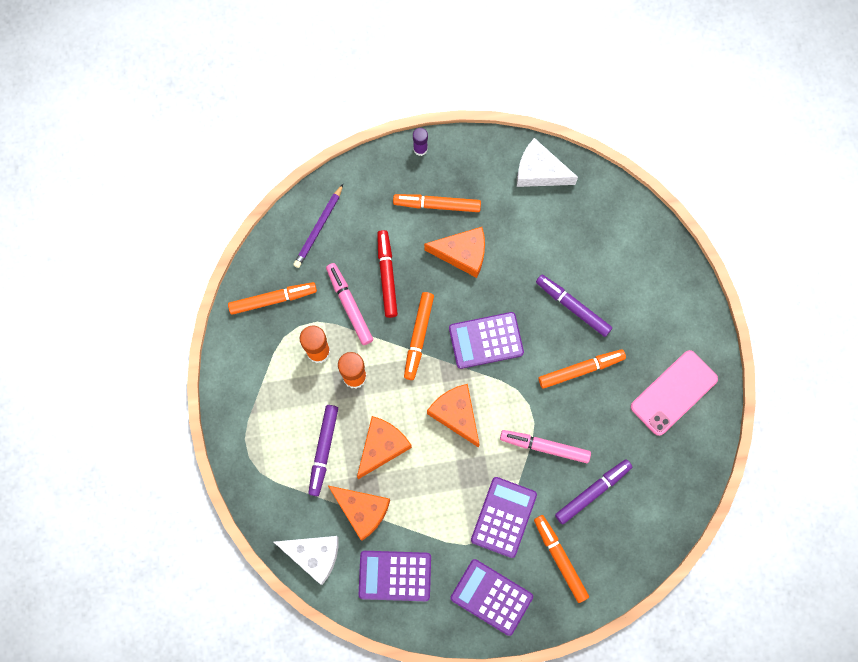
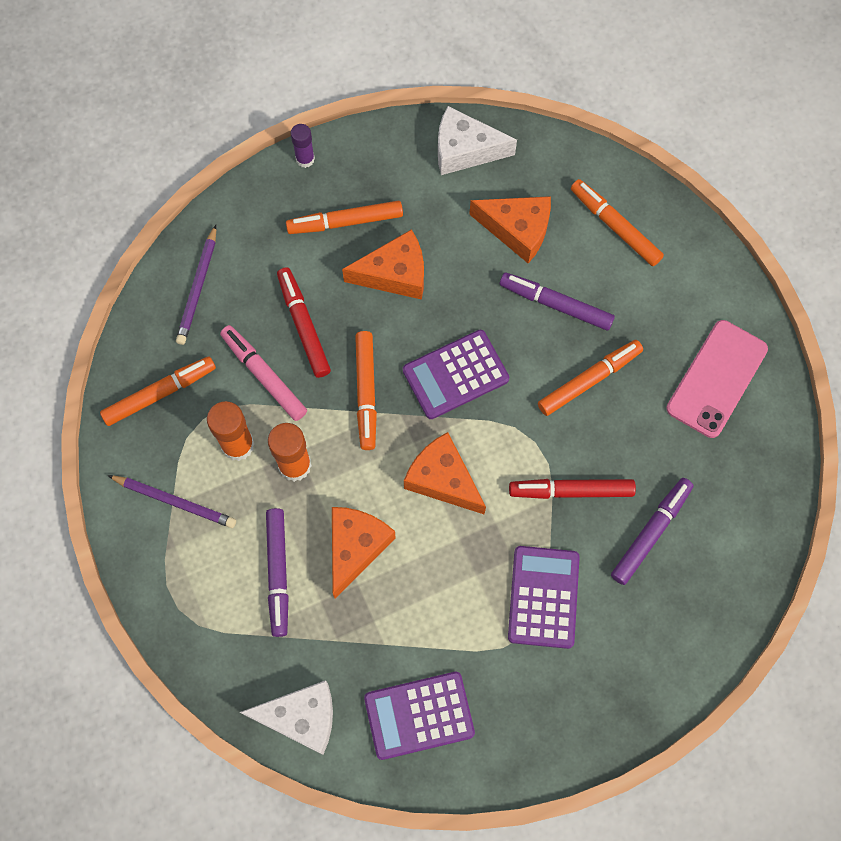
camera: 15 degrees left, 5 degrees down
orange cheese [328,486,390,541] -> orange cheese moved to [469,196,551,263]
purple calculator [450,559,533,636] -> none
pink marker [500,430,591,463] -> red marker [509,479,636,499]
orange marker [534,515,589,603] -> orange marker moved to [571,179,664,266]
none -> purple pencil [107,475,236,528]

